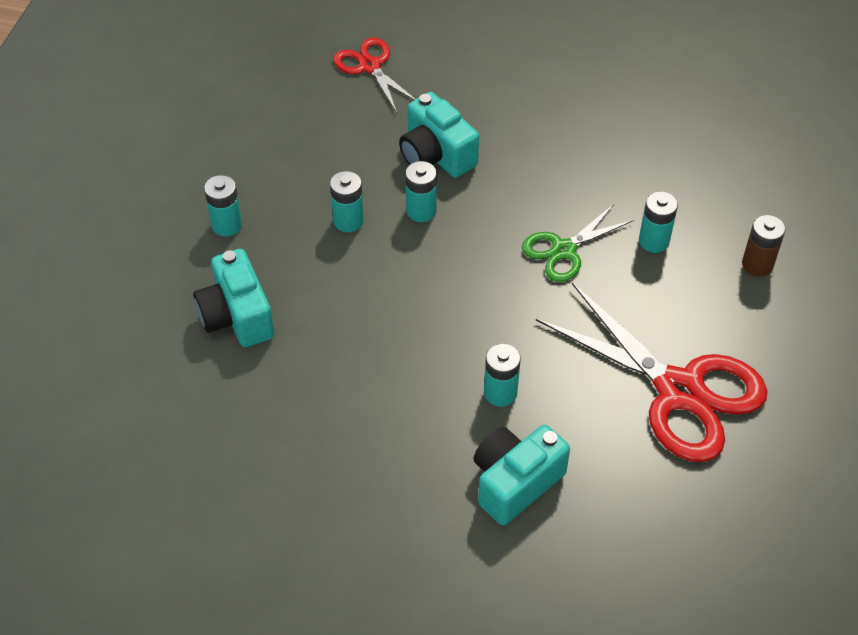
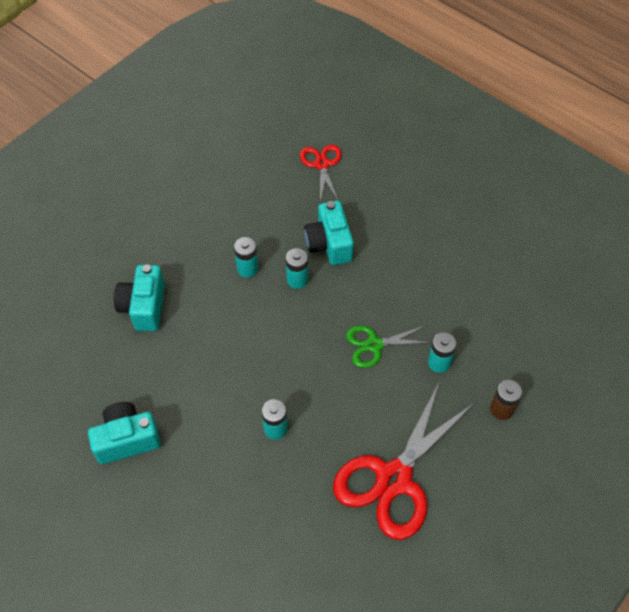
camera: 25 degrees right, 5 degrees up
turquoise battery [204,175,242,237] -> none
turquoise camera [474,425,570,525] -> turquoise camera moved to [88,402,161,464]
red scissors [536,283,768,462] -> red scissors turned 60 degrees clockwise [333,381,476,540]

